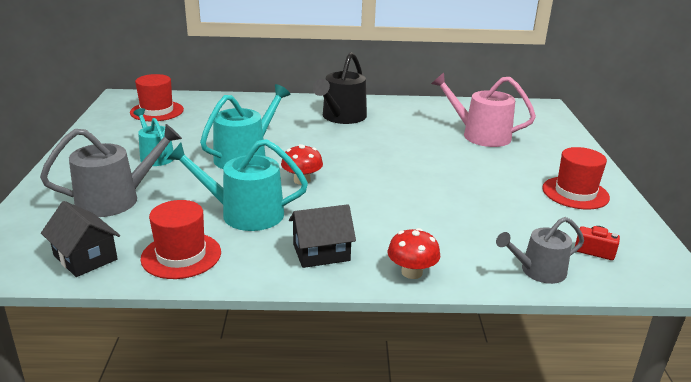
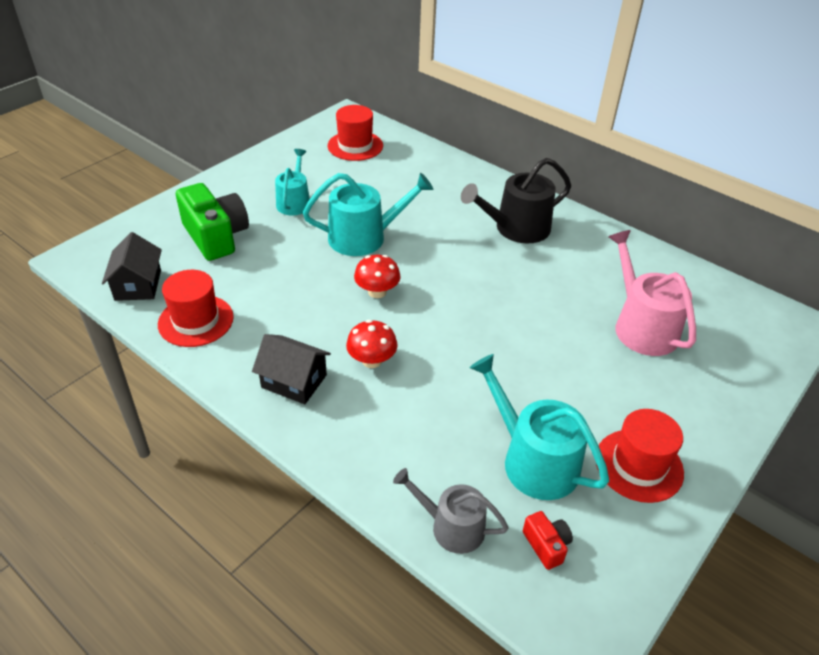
camera: 40 degrees right, 15 degrees up
grey watering can [40,124,182,217] -> green camera [176,183,249,261]
turquoise watering can [167,139,308,231] -> turquoise watering can moved to [470,354,609,500]
red mushroom [388,228,441,279] -> red mushroom moved to [346,320,398,368]

